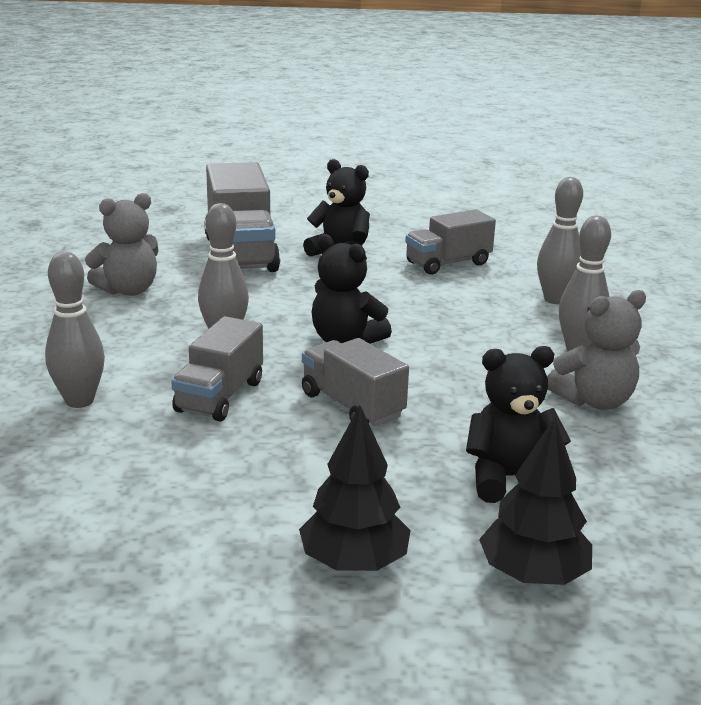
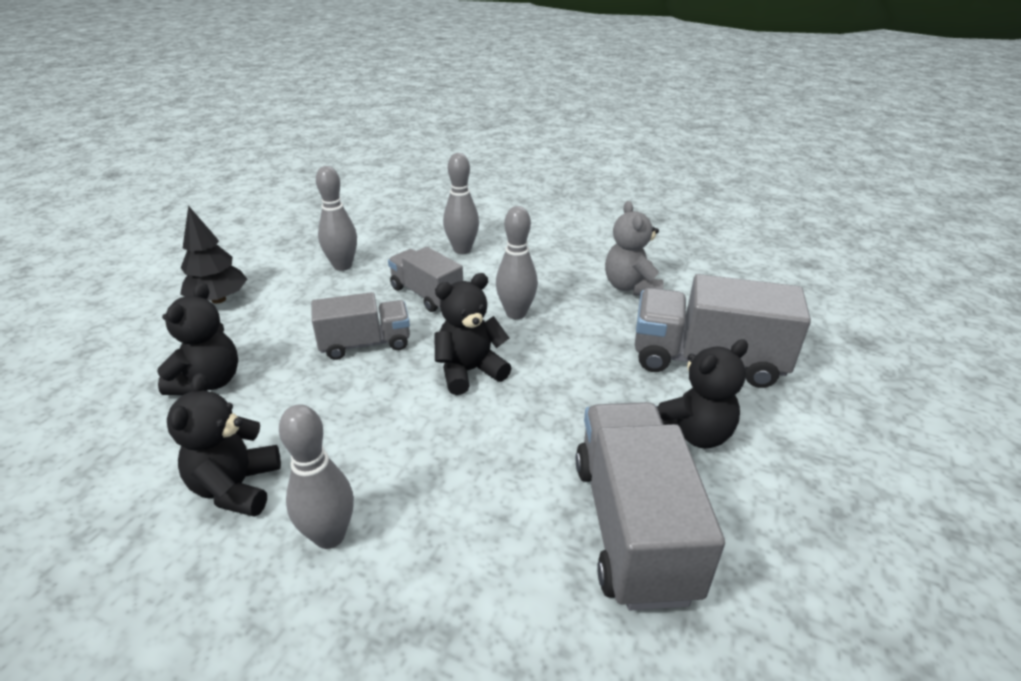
camera: 115 degrees right, 10 degrees up
grey truck [405,209,496,275] -> grey truck [576,402,725,610], size x1.61
black tree [479,417,592,585] -> none
grey bowling pin [537,177,583,304] -> grey bowling pin moved to [316,166,357,271]
grey teddy bear [547,290,646,410] -> black teddy bear [167,373,281,517]

